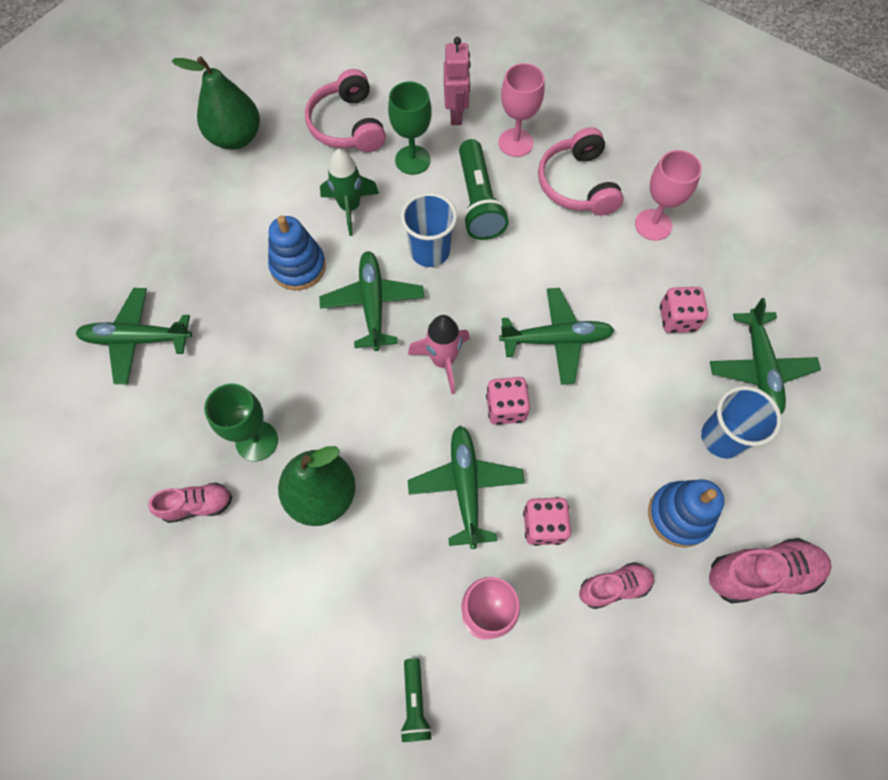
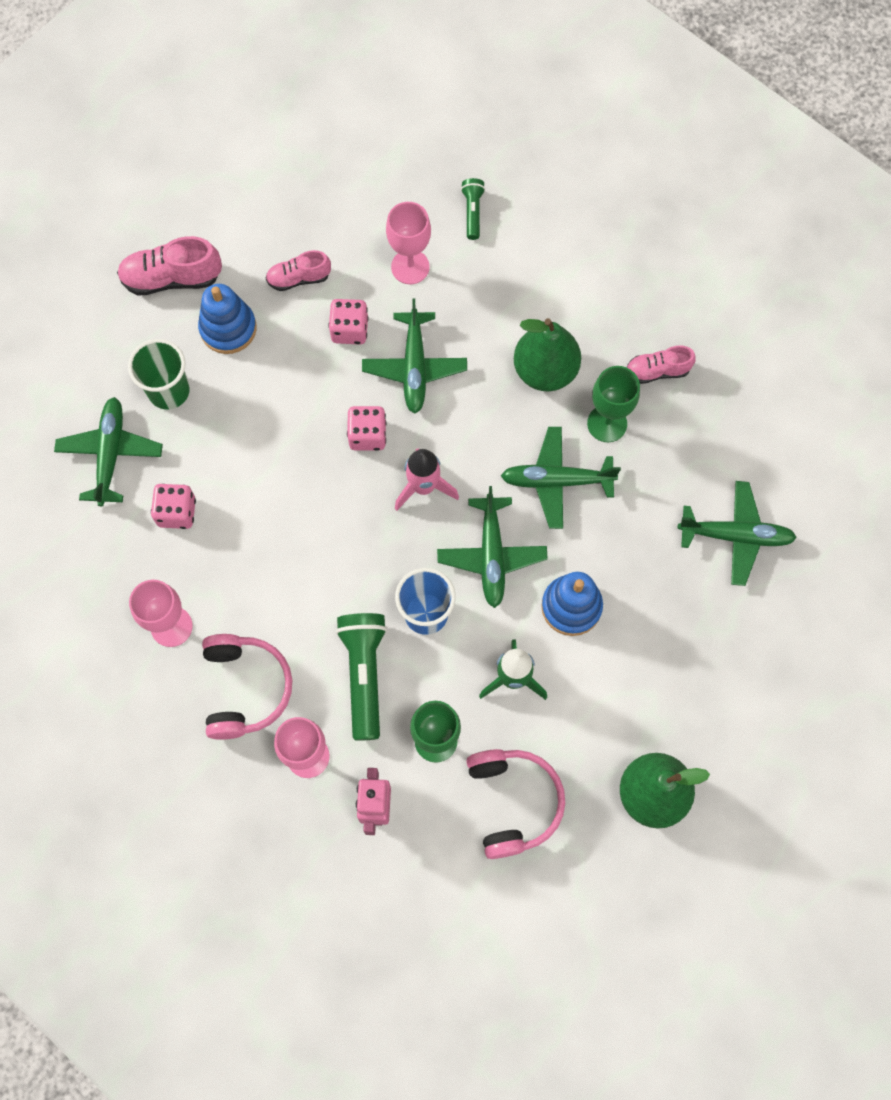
camera: 175 degrees left, 5 degrees up
green plane [499,288,615,385] -> green plane moved to [501,427,621,529]
blue cup [701,386,782,459] -> green cup [128,339,190,409]

